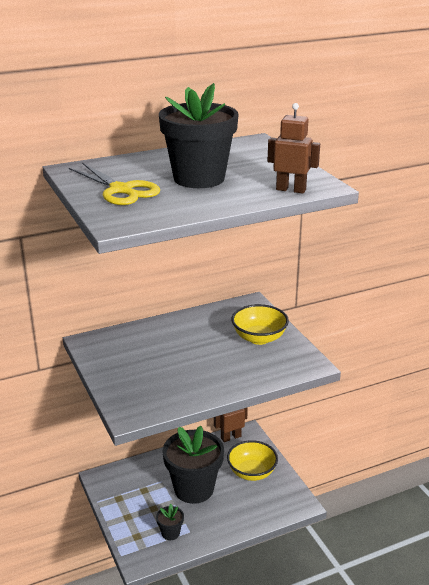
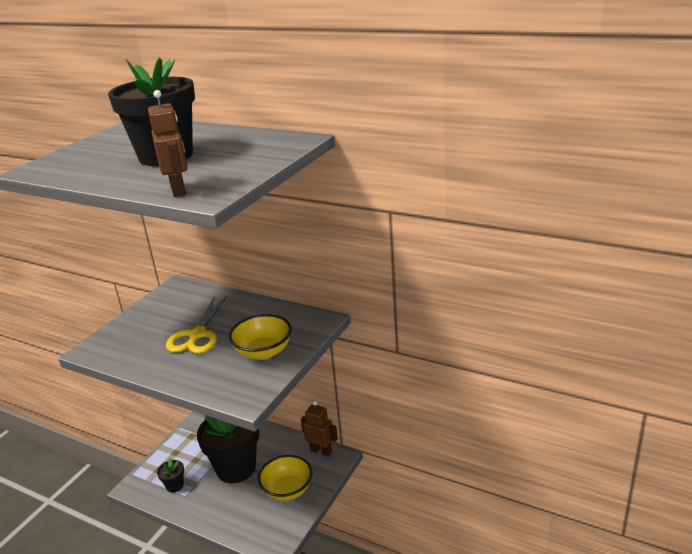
camera: 55 degrees right, 0 degrees up
yellow scissors [69,163,160,205] -> yellow scissors moved to [166,296,227,354]

